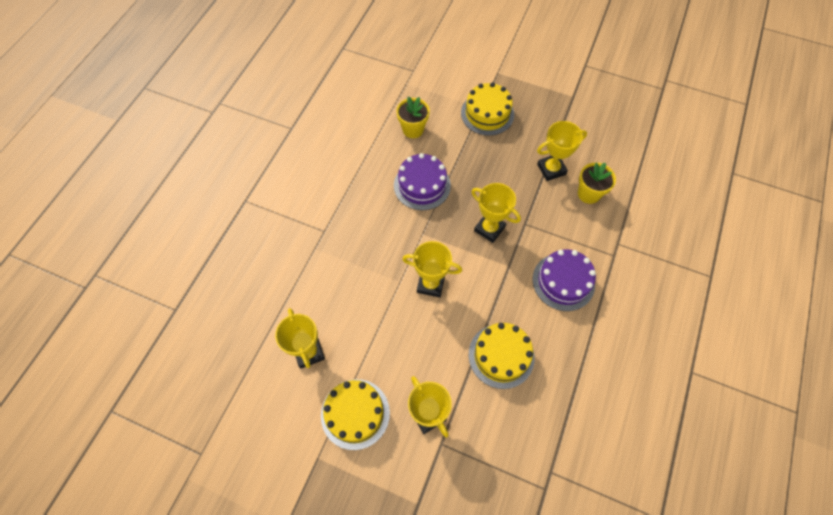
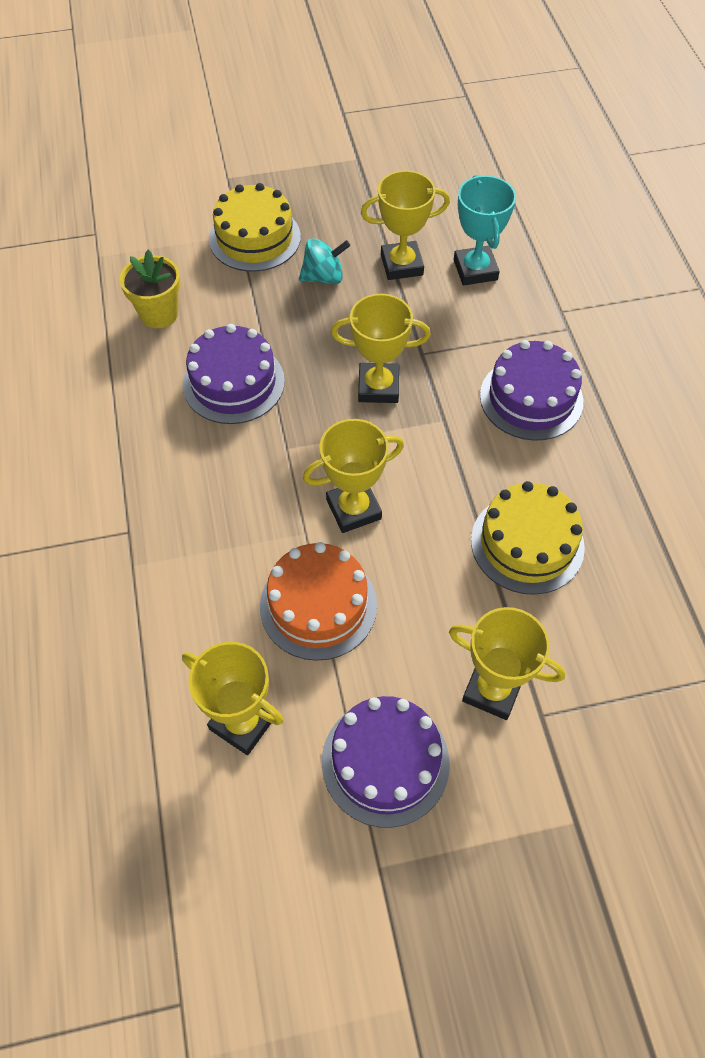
camera: 35 degrees left, 5 degrees down
yellow cake [321,379,390,450] -> purple cake [322,696,450,828]
yellow trophy [537,121,587,181] -> yellow trophy turned 45 degrees clockwise [361,170,450,280]
yellow flower pot [578,163,616,204] -> turquoise trophy [454,175,516,285]
none -> orange cake [260,542,377,661]
none -> turquoise spinning top [299,238,350,285]

